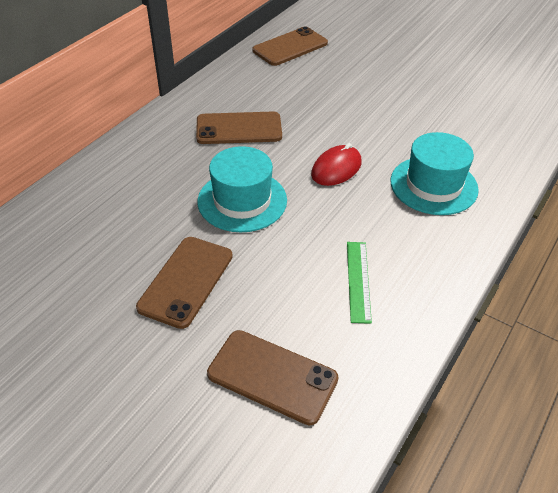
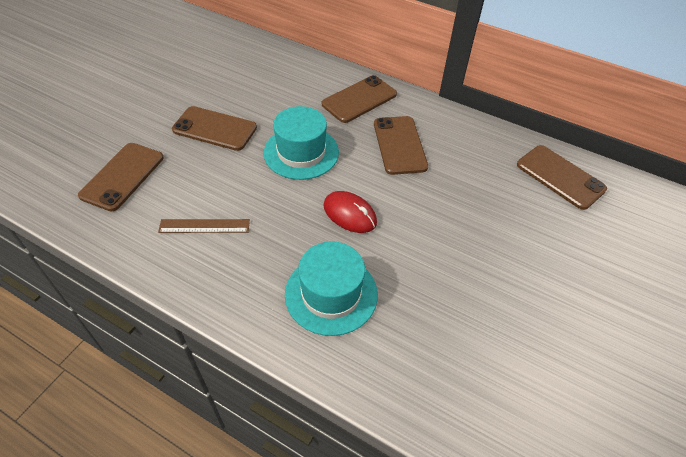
camera: 85 degrees right, 5 degrees up
green ruler [347,242,372,324] -> brown ruler [158,219,250,233]
none -> brown phone [322,75,397,123]

